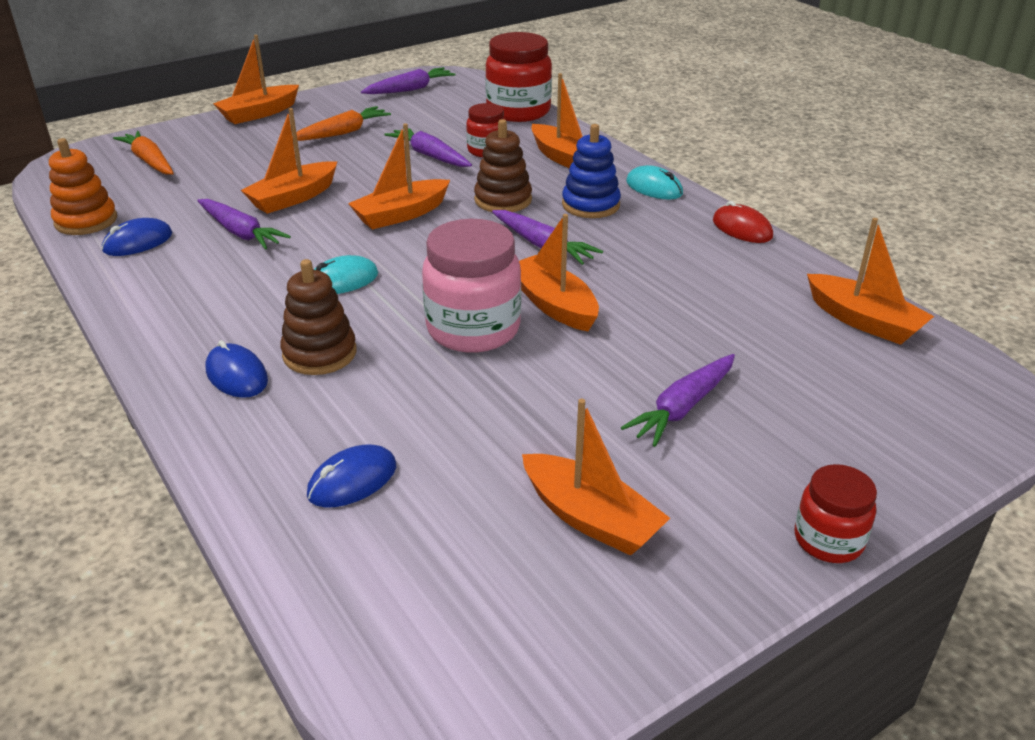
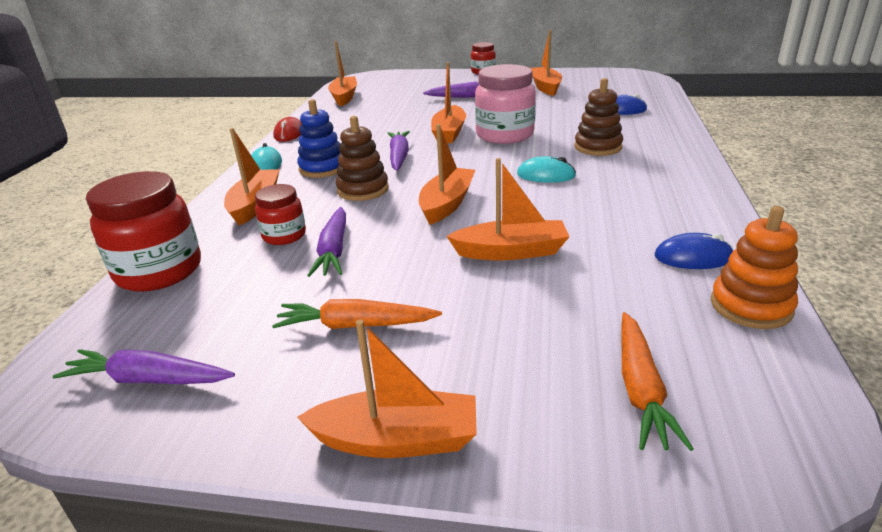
camera: 135 degrees left, 5 degrees down
purple carrot [197,199,291,249] -> none
blue mouse [206,340,268,398] -> none
orange boat [348,123,450,230] -> orange boat turned 75 degrees counterclockwise [419,124,475,225]

